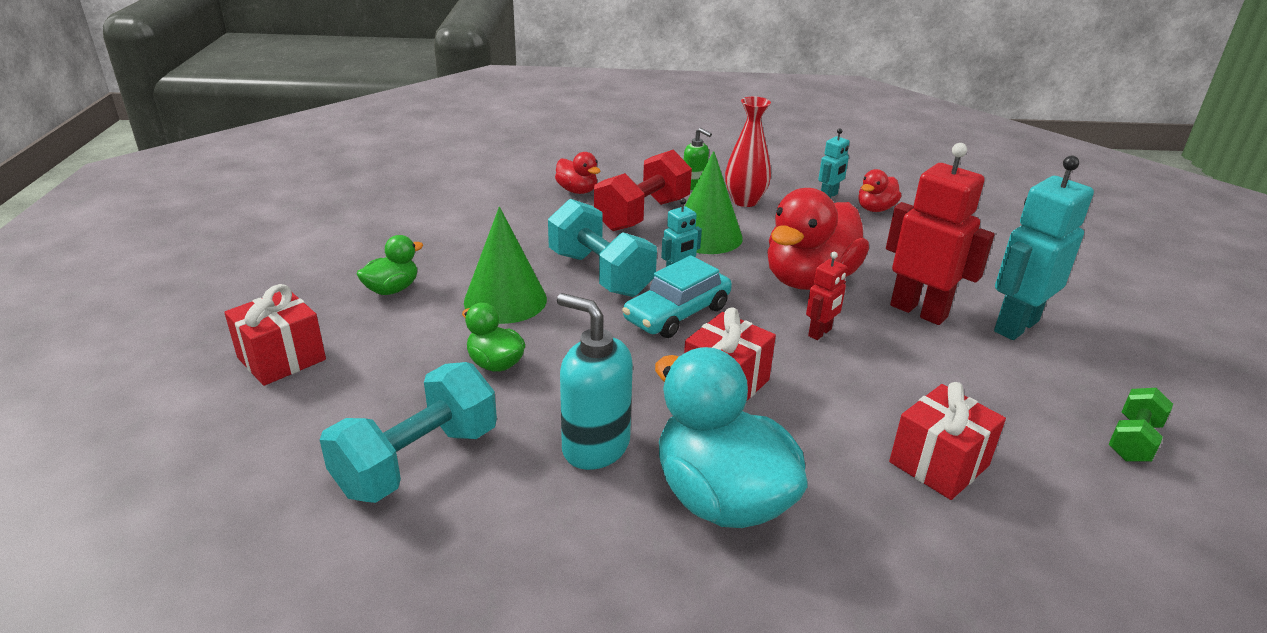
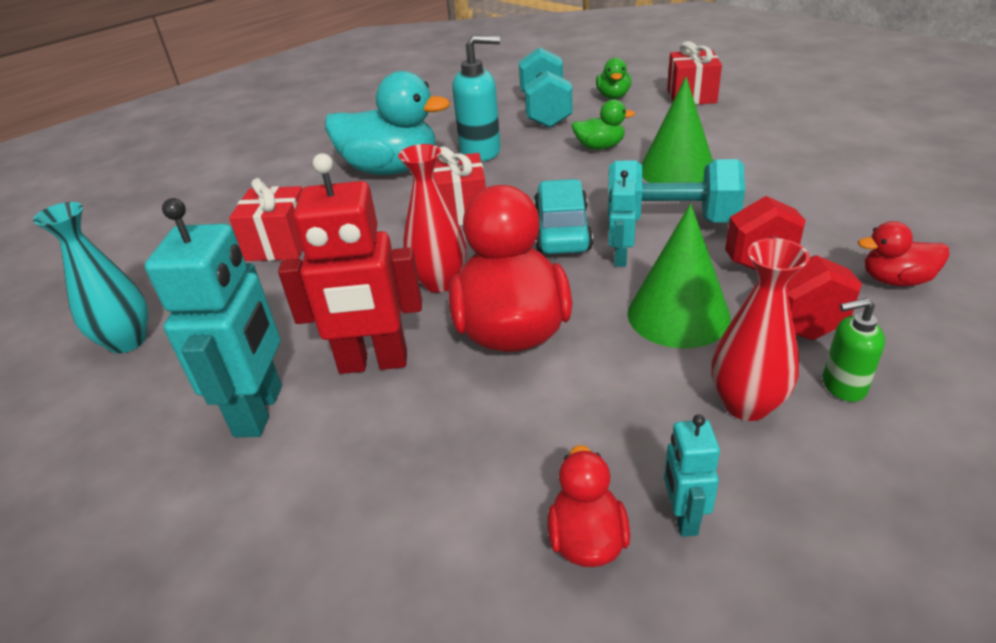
camera: 140 degrees right, 5 degrees up
green duck [357,235,423,295] -> green duck moved to [596,58,631,99]
red robot [806,252,847,340] -> red vase [398,144,466,293]
green dumbbell [1108,388,1173,461] -> turquoise vase [33,202,148,353]

